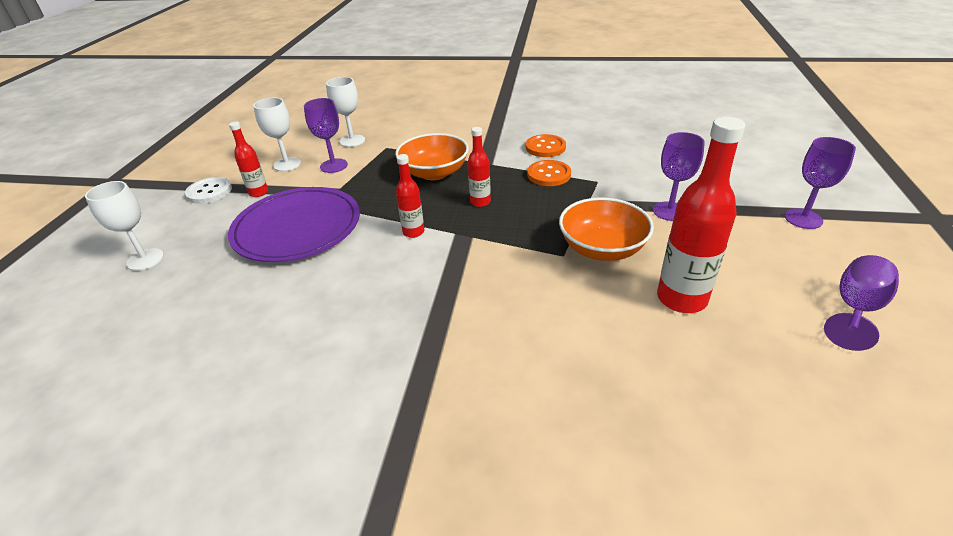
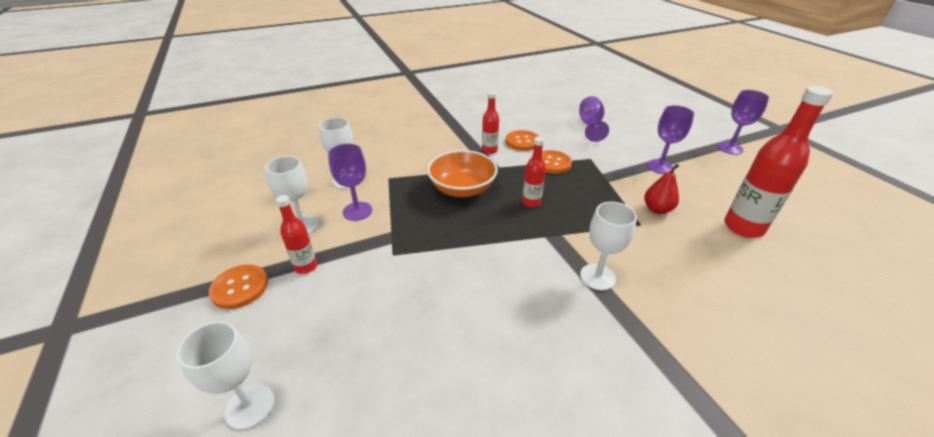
camera: 35 degrees left, 0 degrees up
white button [185,177,232,204] -> orange button [208,264,268,309]
purple plate [228,187,360,262] -> none
red bottle [396,154,424,238] -> red bottle moved to [482,91,499,154]
orange bowl [559,197,654,261] -> red pear [644,164,679,214]
purple goblet [824,255,899,351] -> purple goblet moved to [579,96,609,142]
none -> white goblet [580,202,637,290]

